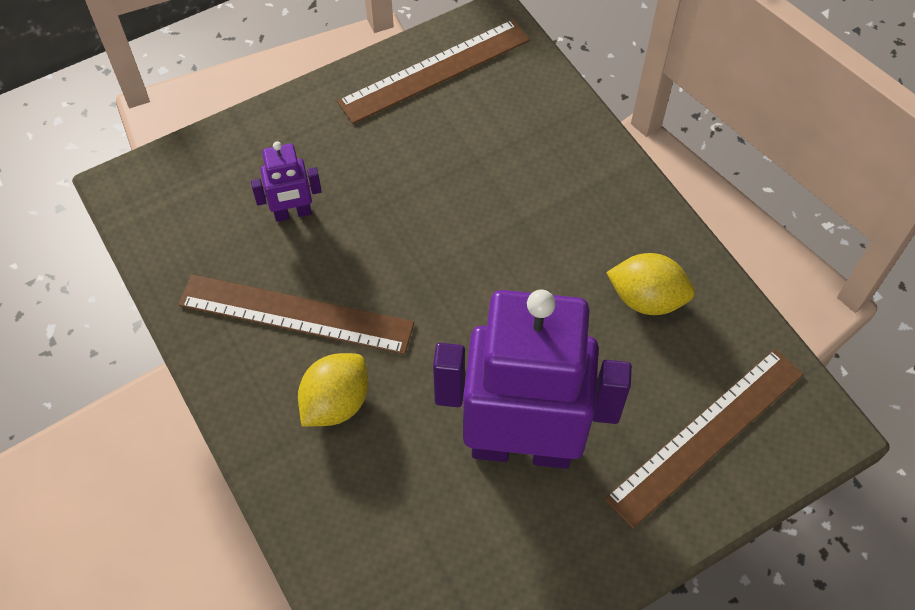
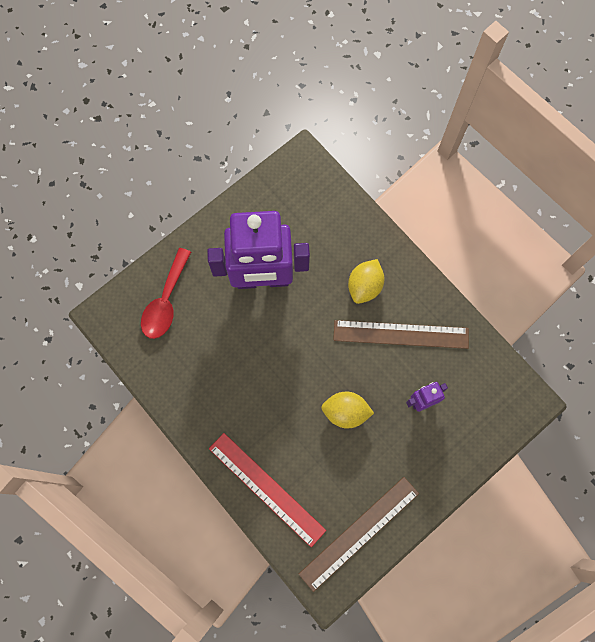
camera: 170 degrees right, 15 degrees up
brown ruler [605,349,804,528] -> red spoon [141,248,191,339]
yellow lemon [606,253,695,315] -> yellow lemon moved to [321,392,374,428]
none -> red ruler [209,433,326,547]

